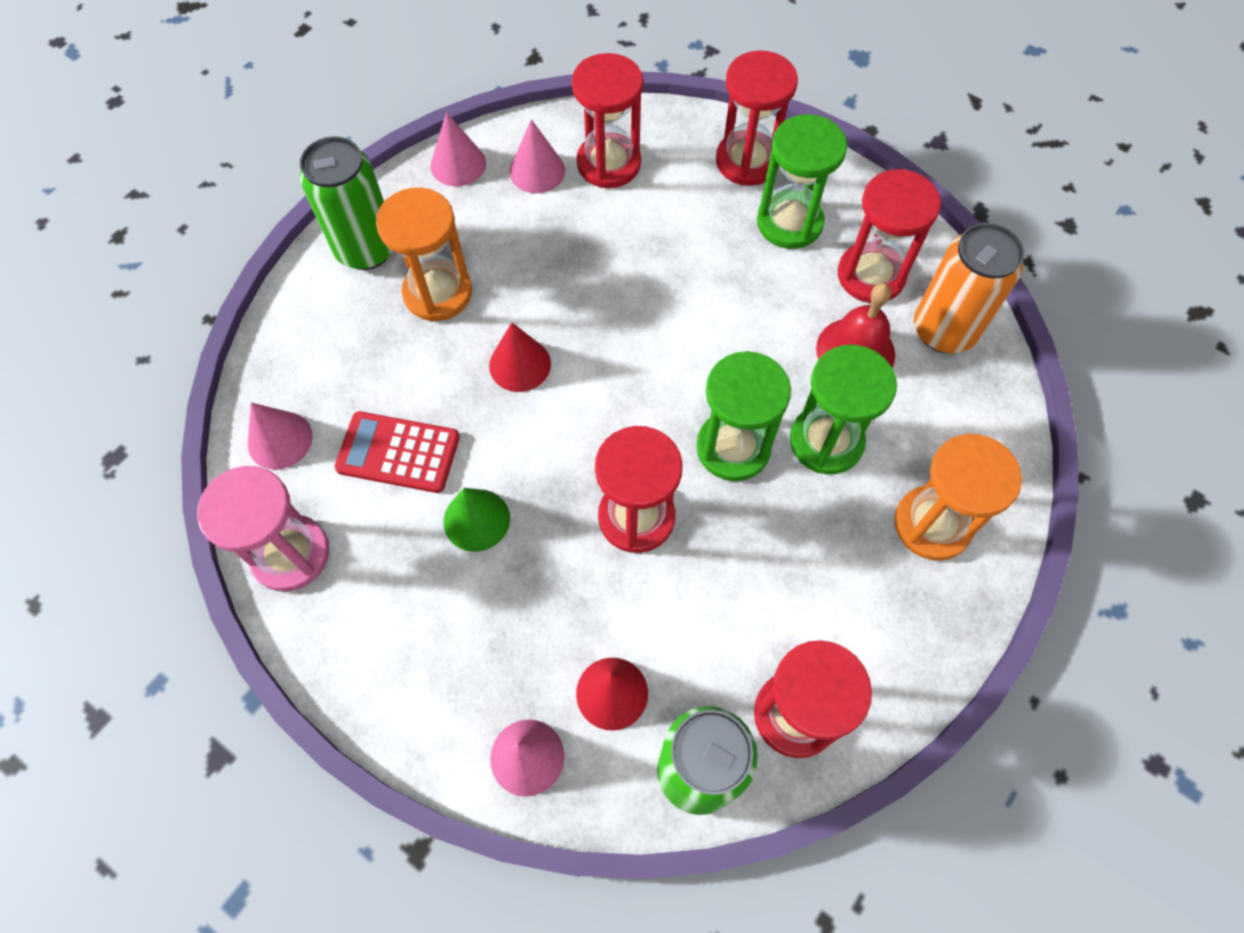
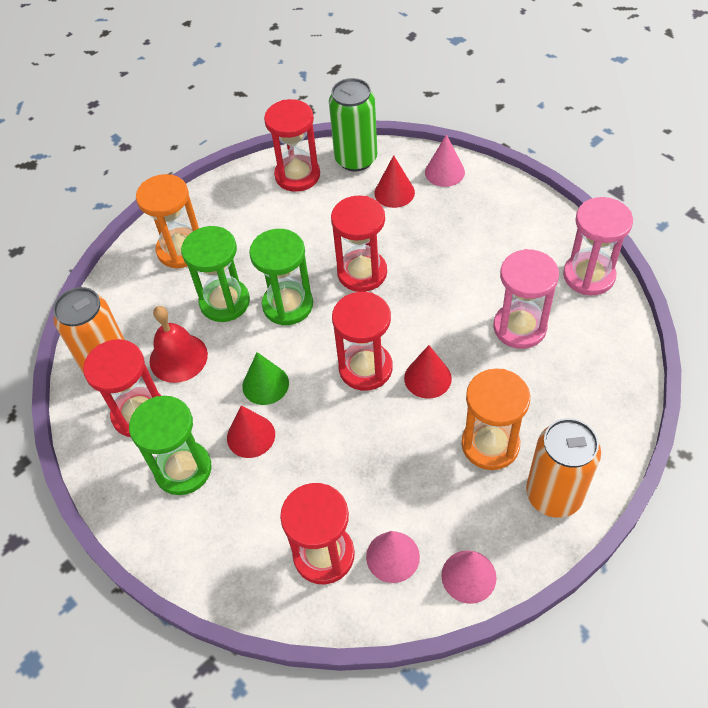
camera: 165 degrees left, 10 degrees down
pink cone [248,403,313,470] -> none
green can [300,136,393,270] -> orange can [526,418,601,518]
red calculator [335,411,460,493] -> pink hourglass [494,249,559,349]
green cone [443,488,510,552] -> green cone moved to [242,352,289,405]
red hourglass [716,50,798,186] -> red hourglass moved to [332,292,393,391]
none -> red cone [227,405,275,458]

